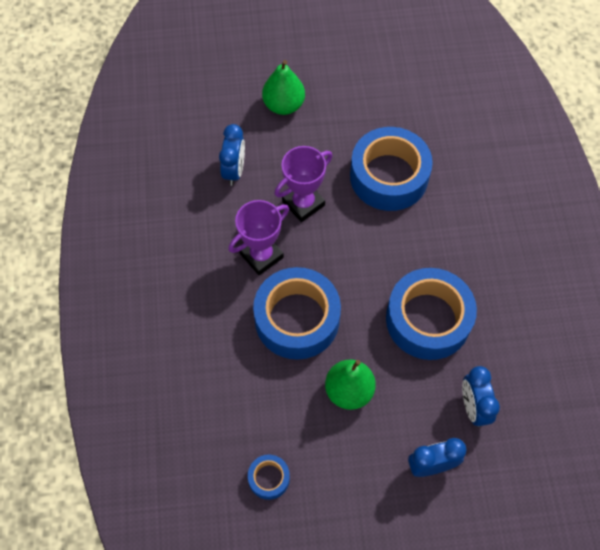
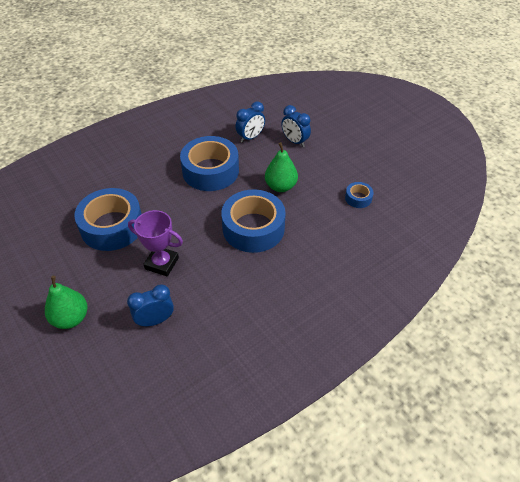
camera: 120 degrees left, 15 degrees down
purple trophy [229,200,289,275] -> none

